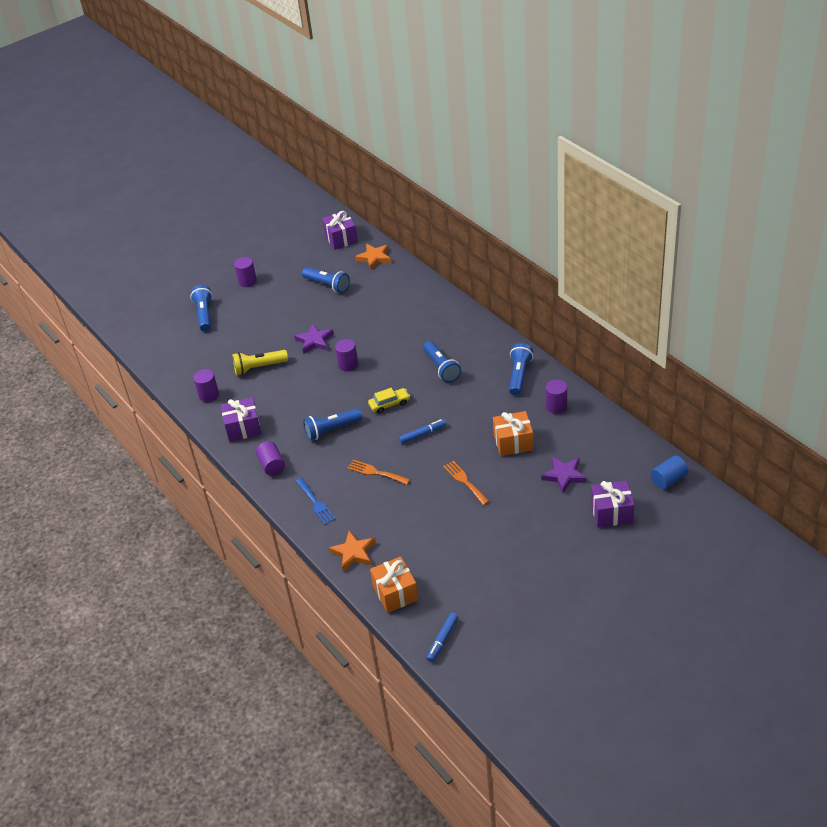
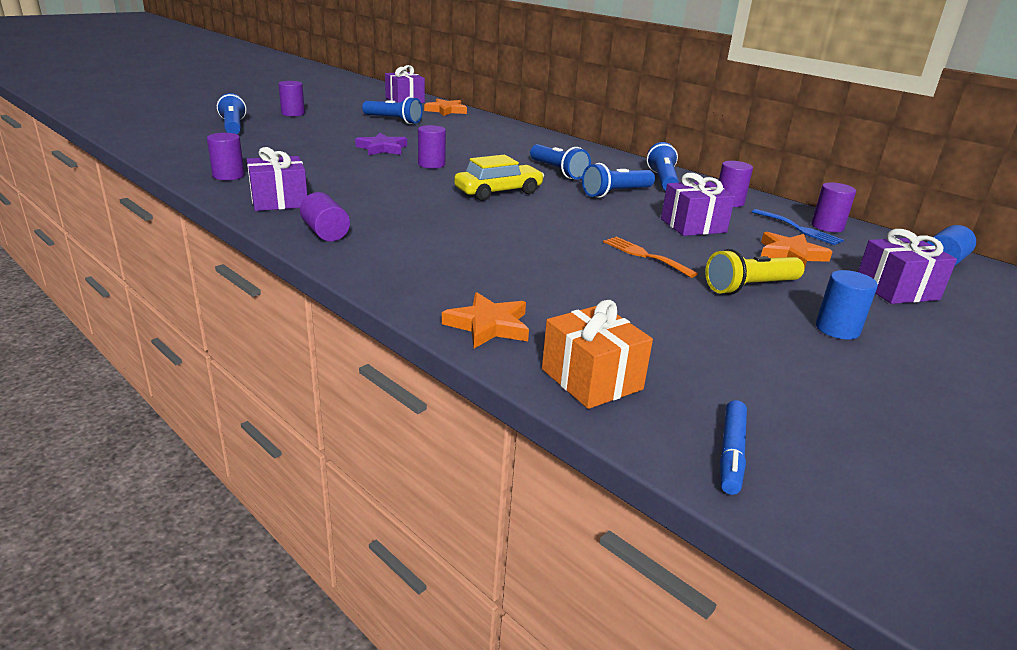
camera: 15 degrees left, 15 degrees down
yellow flashlight [232,350,288,375] -> yellow flashlight moved to [705,249,805,295]
blue fork [296,478,336,525] -> blue fork moved to [752,209,844,245]
blue flashlight [303,408,362,441] -> blue flashlight moved to [582,163,655,198]
orange fork [347,460,410,485] -> none
yellow car [368,388,410,413] -> yellow car [454,155,544,201], size x1.52
blue marker [399,419,446,444] -> none
orange gift [493,411,534,456] -> purple gift [661,173,735,236]
purple star [541,457,587,493] -> orange star [761,232,832,267]
none -> purple cylinder [811,182,856,232]
none -> blue cylinder [816,270,878,340]

